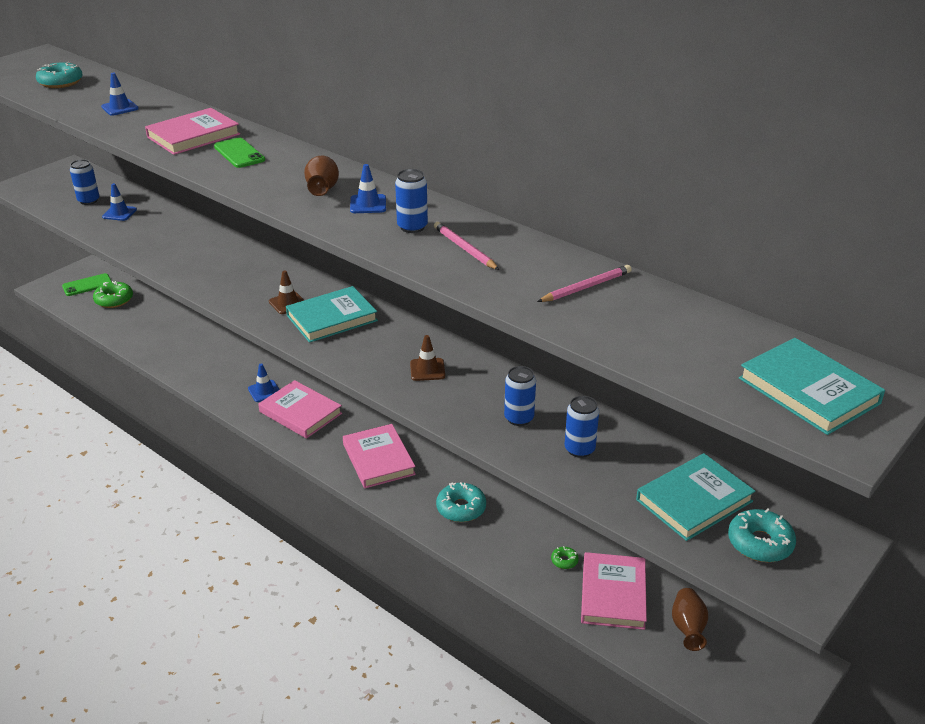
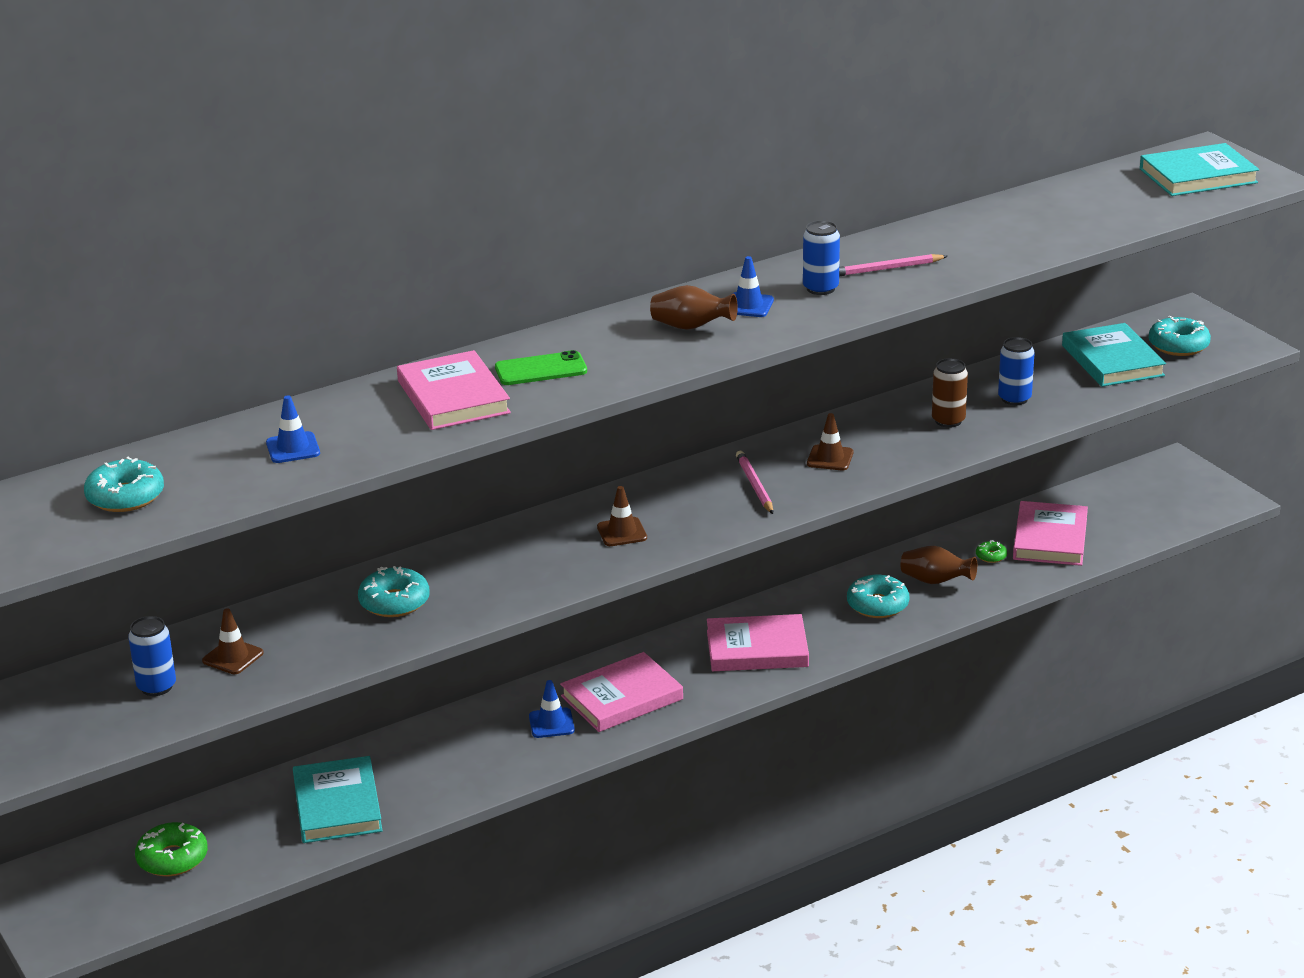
camera: 70 degrees left, 5 degrees down
green phone [62,273,112,296] -> none
blue traffic cone [102,183,137,221] -> brown traffic cone [202,608,264,674]
turquoise book [286,286,378,343] -> turquoise book moved to [293,756,383,843]
blue can [504,366,536,426] -> brown can [932,358,968,428]
pink pencil [537,265,632,302] -> pink pencil moved to [736,451,773,514]
pink book [581,552,647,630] -> pink book turned 75 degrees clockwise [1013,501,1088,566]
brown vase [672,588,708,651] -> brown vase moved to [901,546,977,584]
none -> turquoise donut [358,566,430,617]

